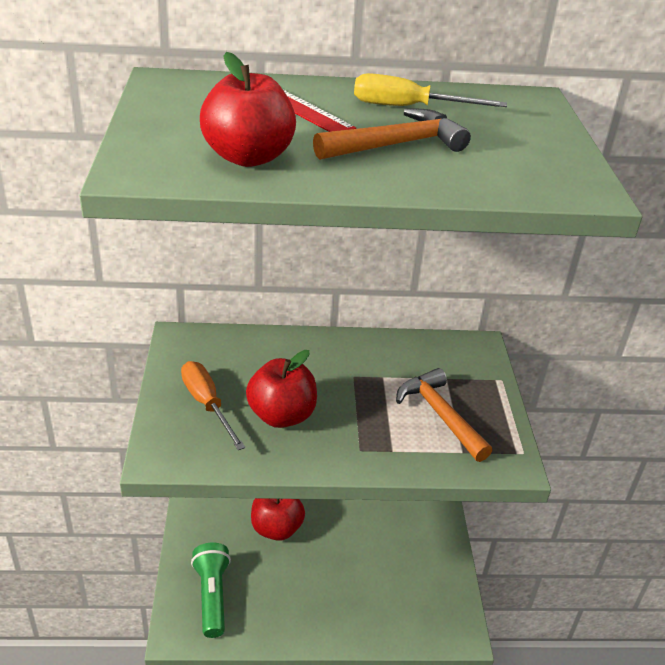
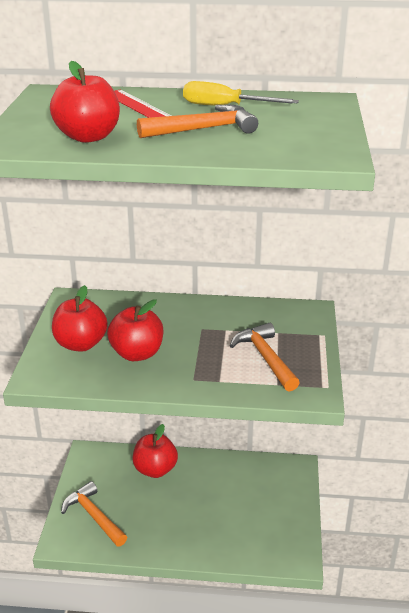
camera: 10 degrees right, 5 degrees down
orange screwdriver [181,361,246,450] -> red apple [52,285,108,352]
green flashlight [191,543,231,638] -> orange hammer [61,481,127,547]

